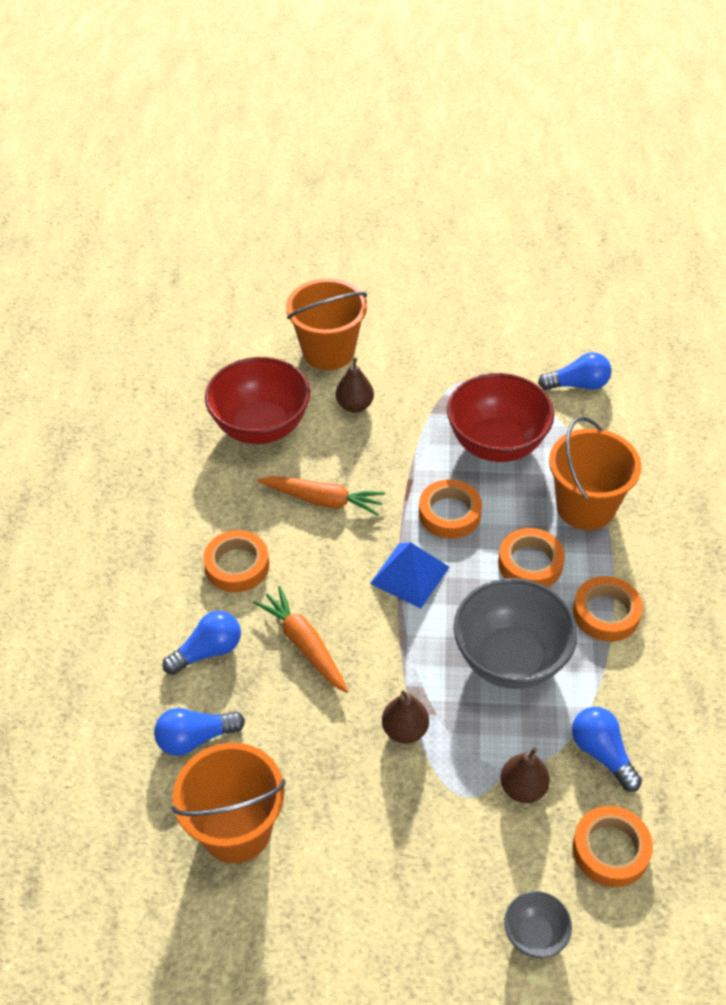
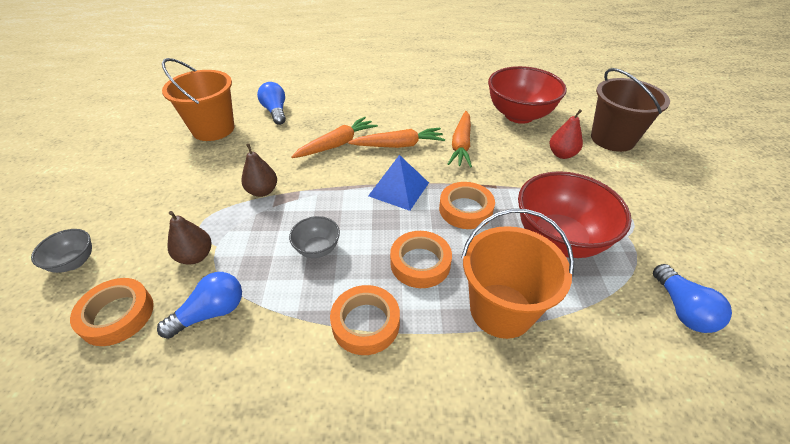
camera: 85 degrees right, 5 degrees down
blue light bulb [163,611,241,675] -> none
orange tape [203,530,269,592] -> none
orange bucket [286,278,367,370] -> brown bucket [591,68,670,152]
brown pear [336,358,374,413] -> red pear [550,109,583,159]
grey bowl [454,578,578,689] -> grey bowl [289,216,340,258], size x0.47
none -> orange carrot [348,128,445,148]

